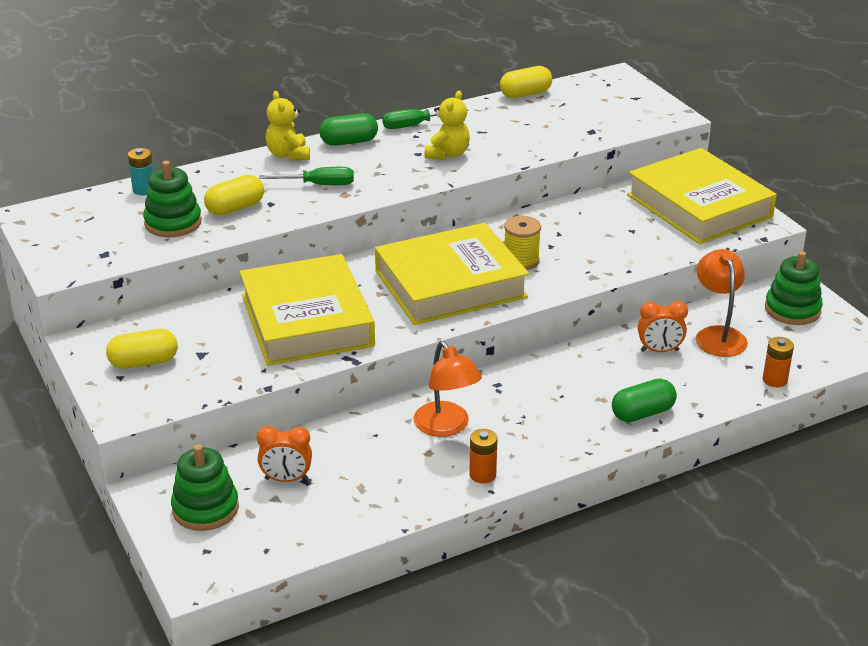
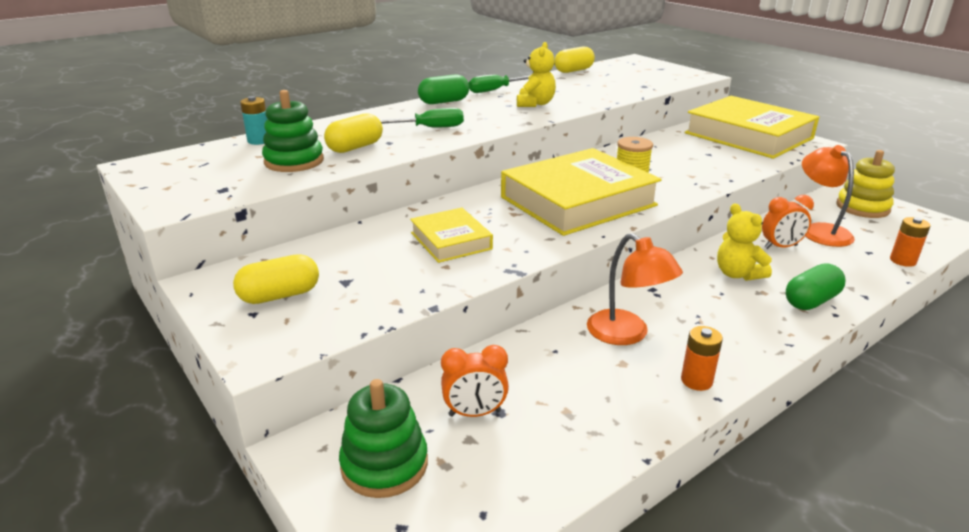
camera: 10 degrees left, 5 degrees down
yellow book [240,254,375,366] -> yellow book [410,208,493,263], size x0.51
yellow teddy bear [266,91,310,161] -> yellow teddy bear moved to [717,203,772,281]
green stacking toy [765,251,823,325] -> yellow stacking toy [836,150,895,218]

